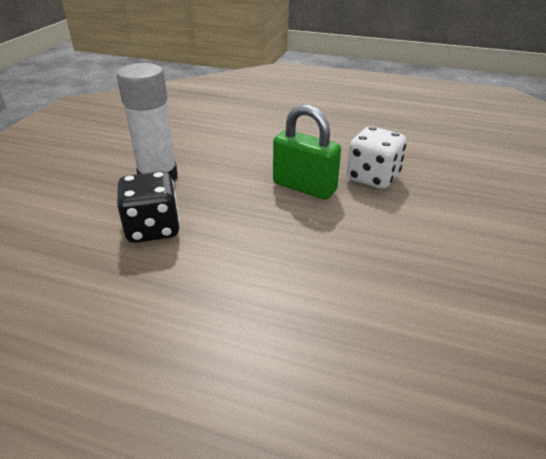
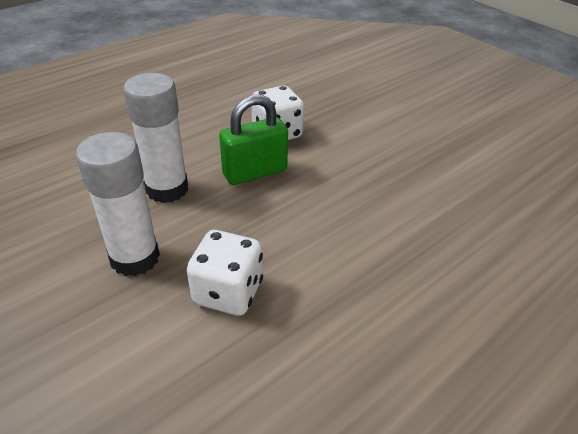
camera: 60 degrees left, 5 degrees up
black dice [117,171,180,243] -> white dice [187,230,263,316]
none -> white glue stick [123,73,188,203]

